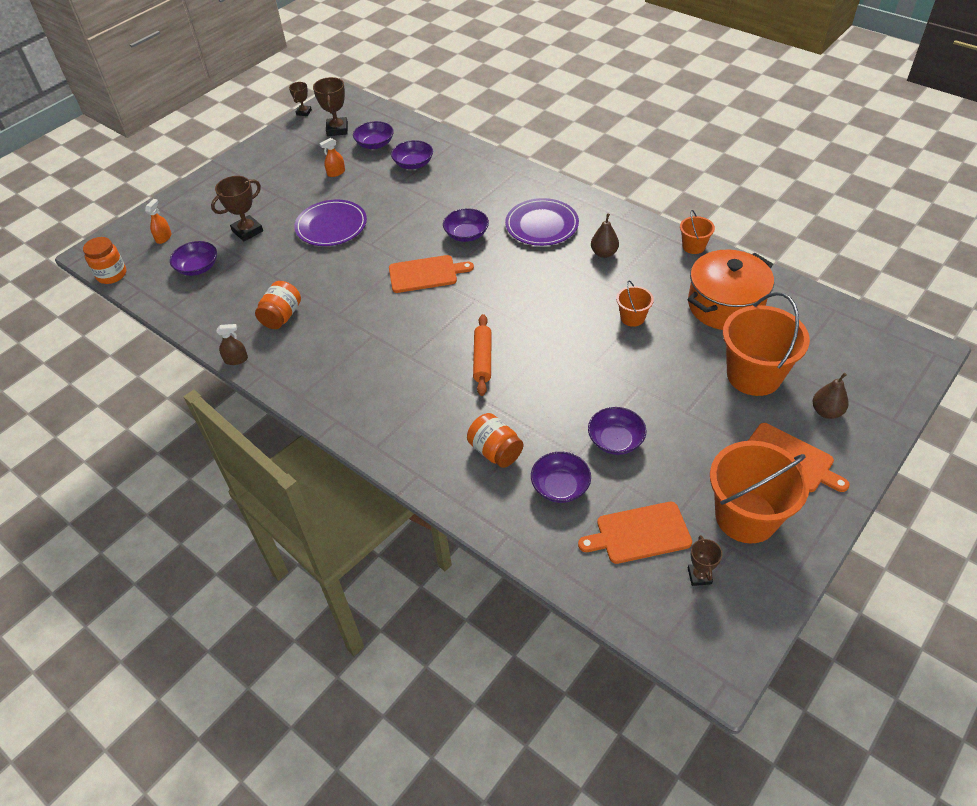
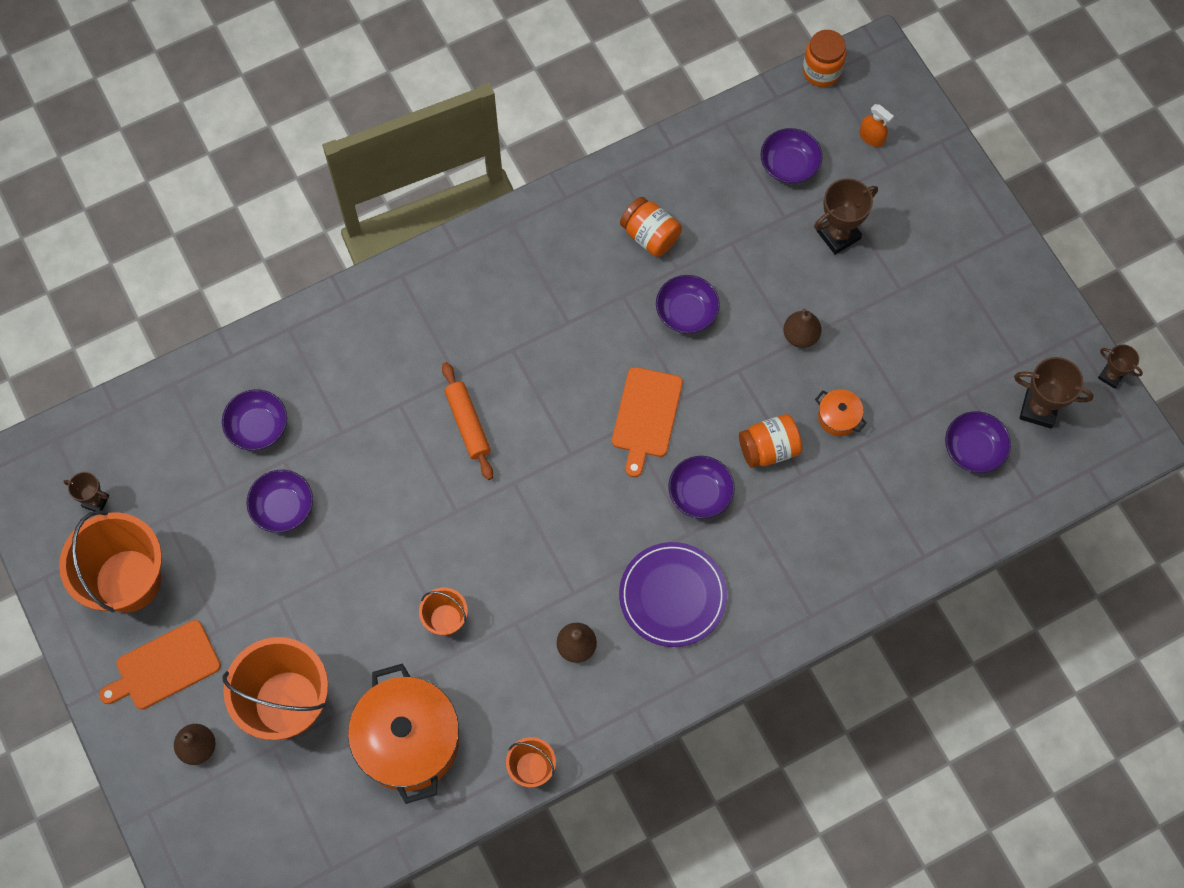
camera: 110 degrees right, 20 degrees up
brown trophy [211,176,263,241] -> brown trophy turned 75 degrees clockwise [814,178,878,255]
brown spray bottle [217,324,248,365] -> none
purple plate [294,199,367,246] -> brown pear [783,308,821,348]
orange spray bottle [319,138,345,177] -> none
purple bowl [391,140,433,169] -> purple bowl moved to [656,275,720,334]
orange jar [467,413,523,468] -> orange jar moved to [739,414,802,468]
orange rolling pin [473,314,492,396] -> orange rolling pin turned 45 degrees clockwise [442,362,493,480]
orange cutting board [578,502,692,564] -> none
none -> orange pot [815,389,867,436]

